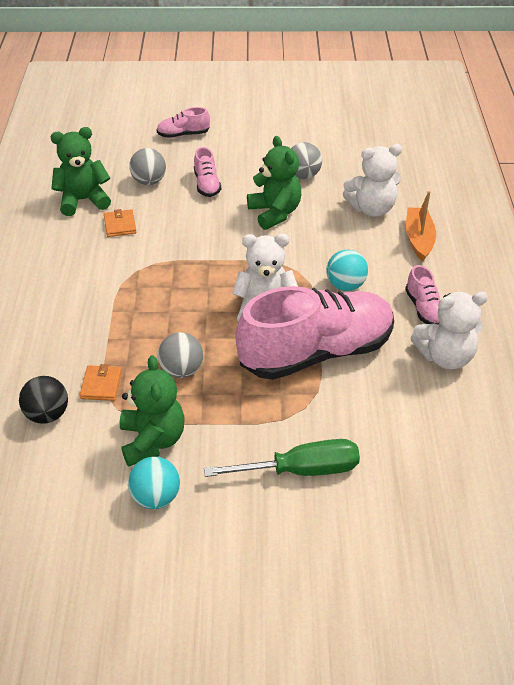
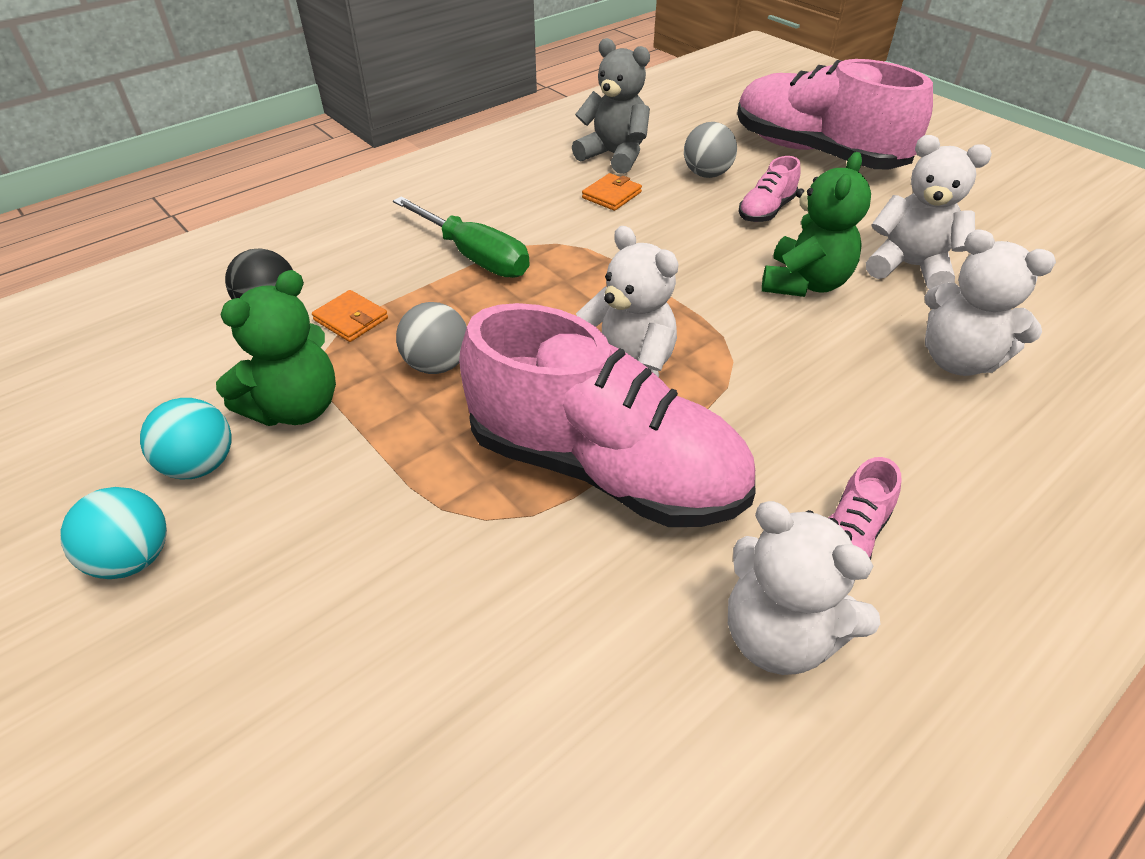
camera: 50 degrees right, 0 degrees up
green teddy bear [50,127,111,216] -> grey teddy bear [572,38,650,174]
orange wallet [80,364,122,401] -> orange wallet turned 75 degrees clockwise [312,290,388,342]
pink shoe [156,107,210,138] -> pink shoe [737,59,933,170], size x2.38
green screwdriver [204,439,360,477] -> green screwdriver moved to [393,196,529,278]
grey ball [291,142,322,179] -> white teddy bear [866,135,992,289]
turquoise ball [326,250,368,291] -> turquoise ball moved to [60,487,167,579]
orange boat [406,191,436,262] -> none

